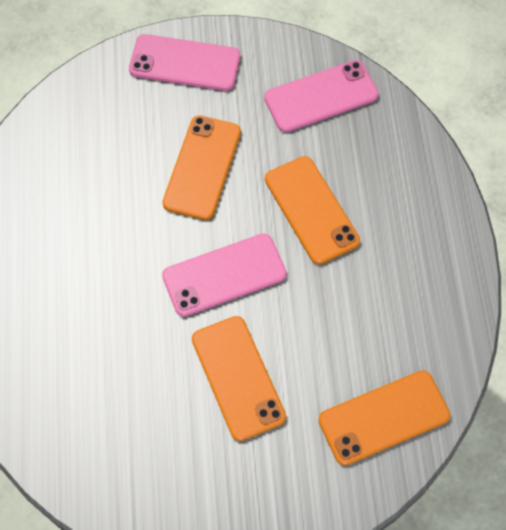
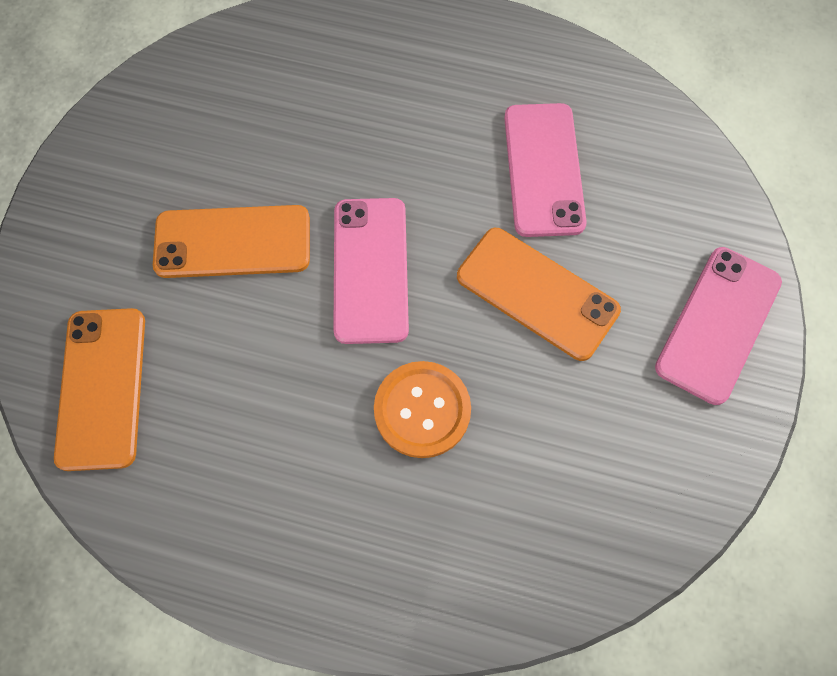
camera: 110 degrees right, 5 degrees up
pink phone [264,60,378,132] -> pink phone moved to [504,103,587,237]
orange phone [265,156,360,264] -> orange button [374,361,471,458]

